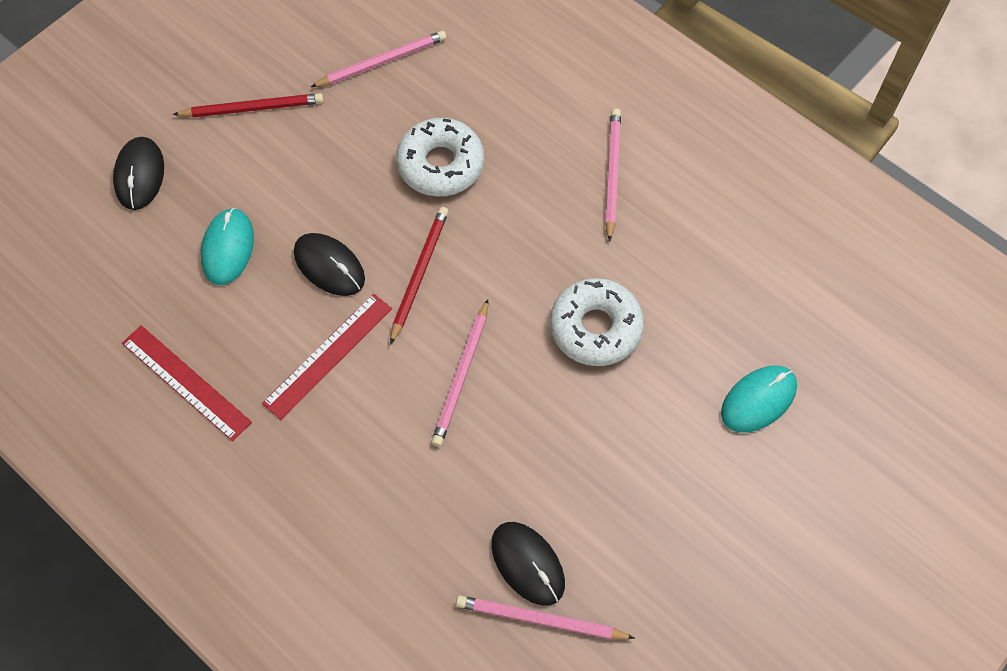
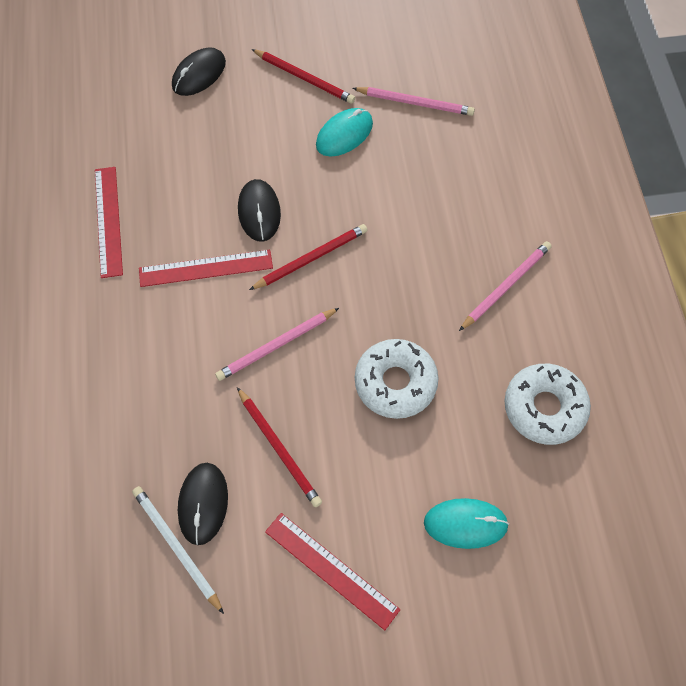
camera: 40 degrees right, 0 degrees up
turquoise mouse [200,208,254,285] -> turquoise mouse moved to [316,108,373,157]
white donut [396,118,484,197] -> white donut moved to [504,364,591,445]
pink pencil [456,595,635,639] -> white pencil [132,486,224,614]
none -> red pencil [237,387,322,507]
none -> red ruler [265,513,401,630]

